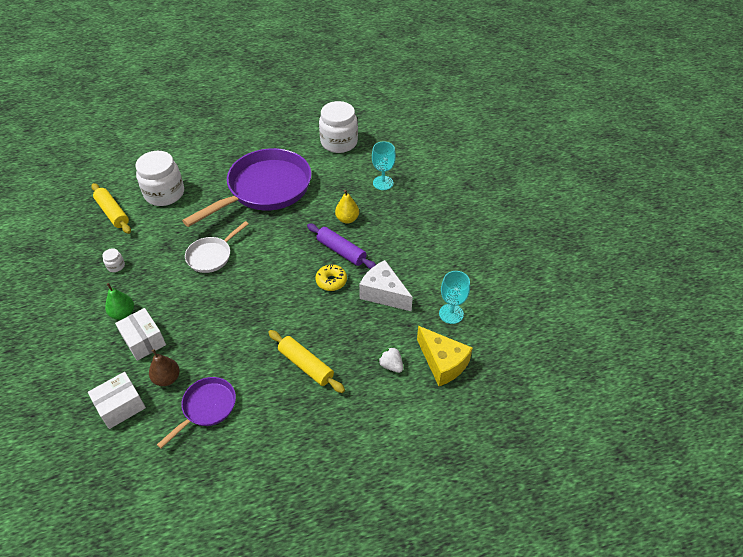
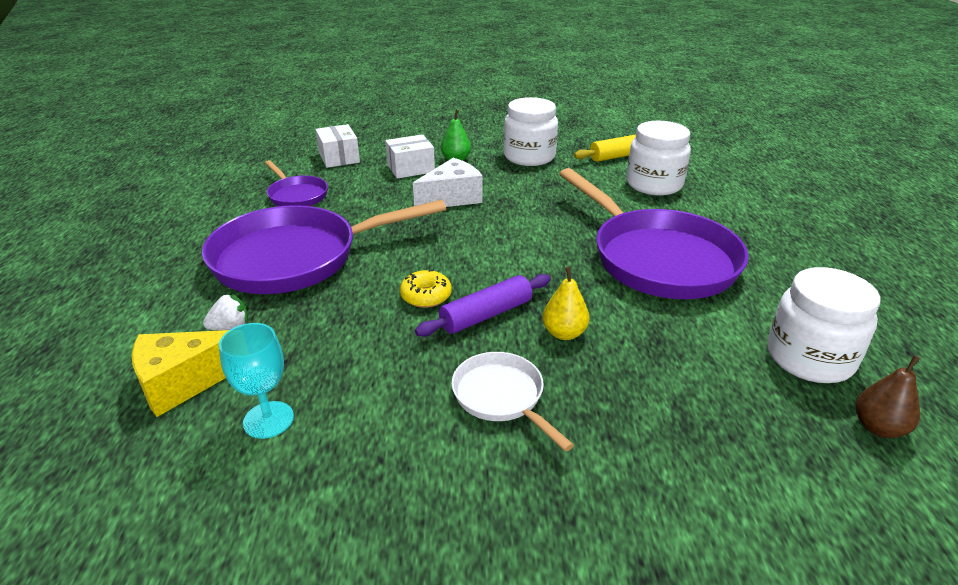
camera: 105 degrees right, 15 degrees down
white jar [102,248,125,272] -> white jar [503,97,558,166], size x2.48
brown pear [149,349,180,386] -> brown pear moved to [856,355,920,438]
white pan [185,221,248,273] -> white pan moved to [451,352,574,452]
yellow rolling pin [268,330,345,393] -> purple pan [202,200,446,294]
white cheese [359,260,413,312] -> white cheese moved to [413,158,483,207]
turquoise goblet [372,141,396,190] -> none

